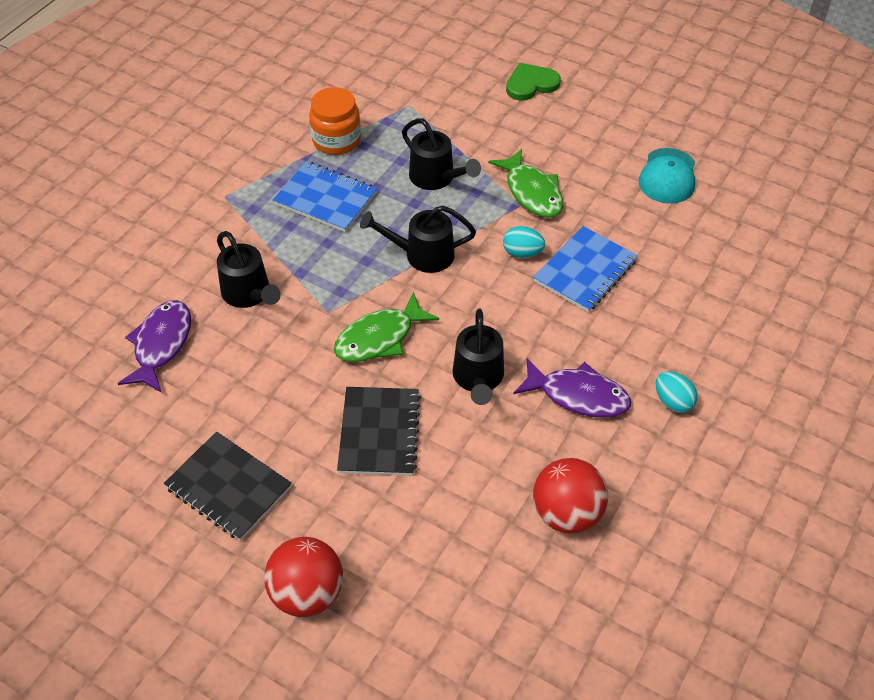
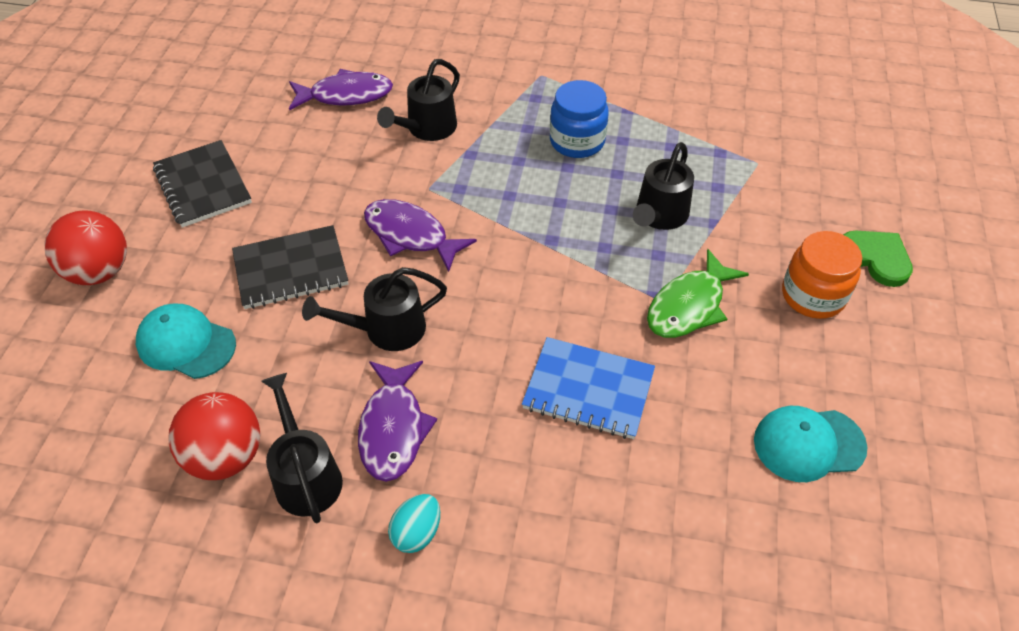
camera: 70 degrees right, 0 degrees up
black notebook [164,431,292,541] -> black notebook turned 45 degrees counterclockwise [153,140,252,228]
blue notebook [273,161,377,232] -> blue jar [550,80,609,158]
orange jar [309,87,361,155] -> orange jar moved to [782,231,862,319]
green fish [334,292,439,362] -> purple fish [364,199,477,272]
black watering can [360,205,476,273] -> black watering can moved to [261,373,343,523]
turquoise egg [503,226,545,258] -> none
none -> turquoise cap [136,304,236,379]

